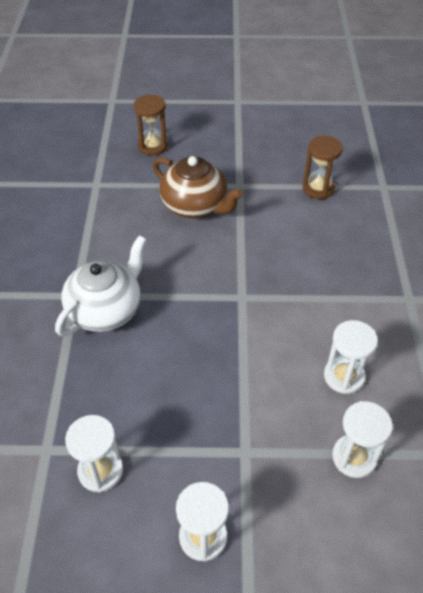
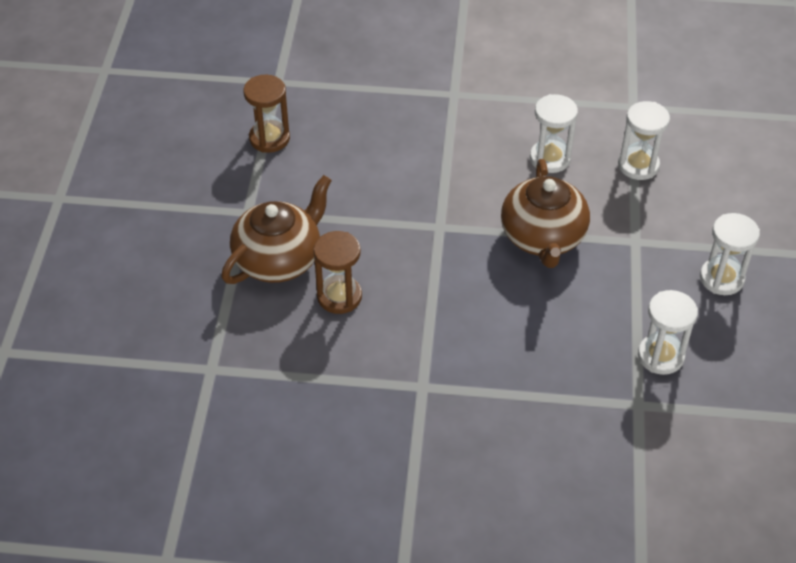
camera: 85 degrees left, 0 degrees up
white teapot [55,235,147,336] -> none
brown hourglass [134,94,168,156] -> brown hourglass moved to [313,231,362,314]
none -> brown teapot [501,159,590,268]

